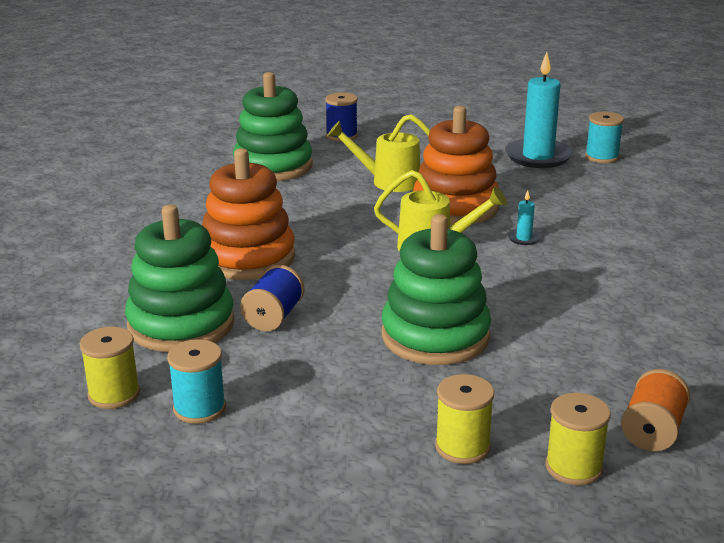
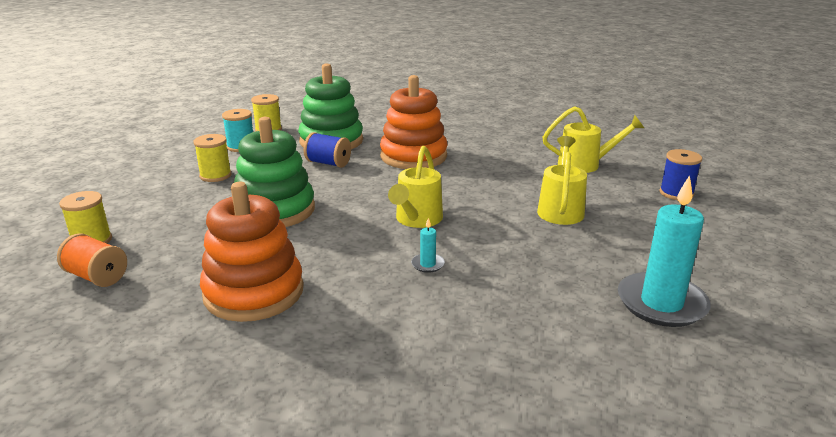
camera: 95 degrees right, 0 degrees up
green stacking toy [233,72,313,181] -> yellow watering can [542,106,644,173]
orange stacking toy [413,106,499,225] -> orange stacking toy moved to [200,182,304,322]
yellow spool [435,374,494,464] -> yellow spool moved to [193,134,232,182]
turquoise spool [585,112,624,163] -> none

